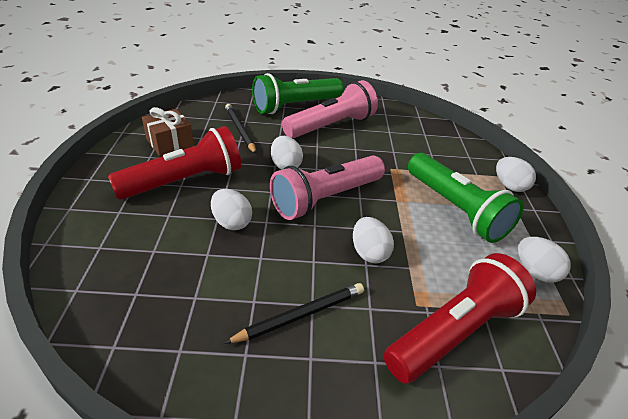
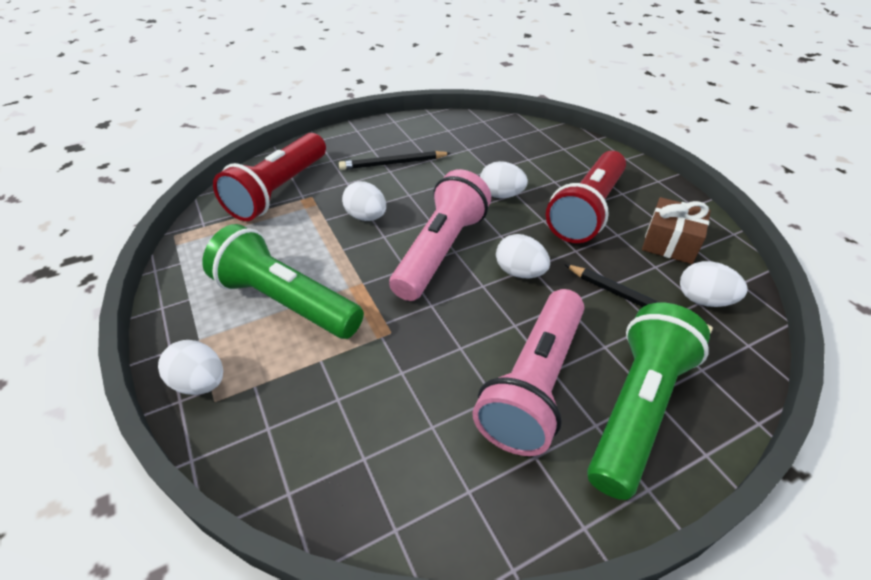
camera: 155 degrees right, 5 degrees up
black pencil [224,283,364,344] -> black pencil turned 45 degrees clockwise [339,151,451,170]
white egg [518,237,571,283] -> white egg moved to [680,261,748,307]

